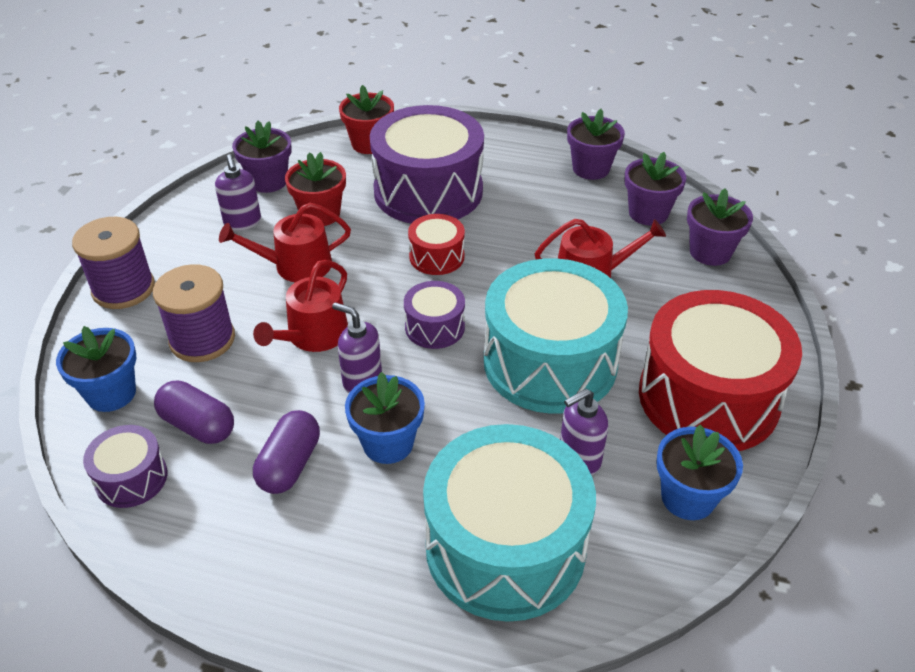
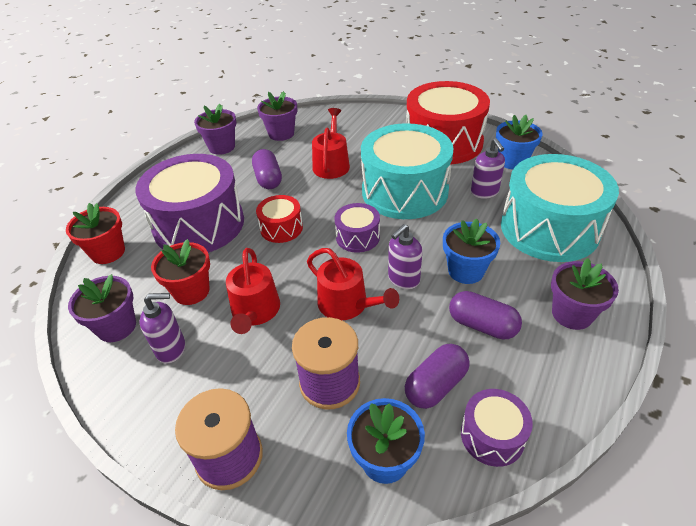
camera: 75 degrees left, 0 degrees up
purple flower pot [687,188,753,266] -> purple flower pot moved to [551,258,619,330]
none -> purple capsule [252,149,282,189]

